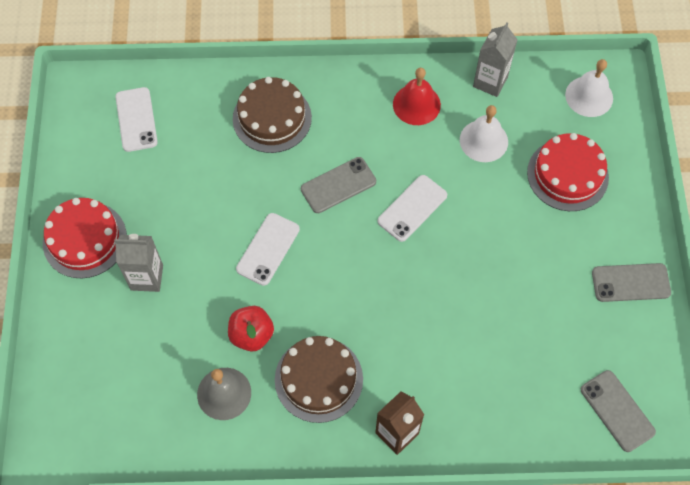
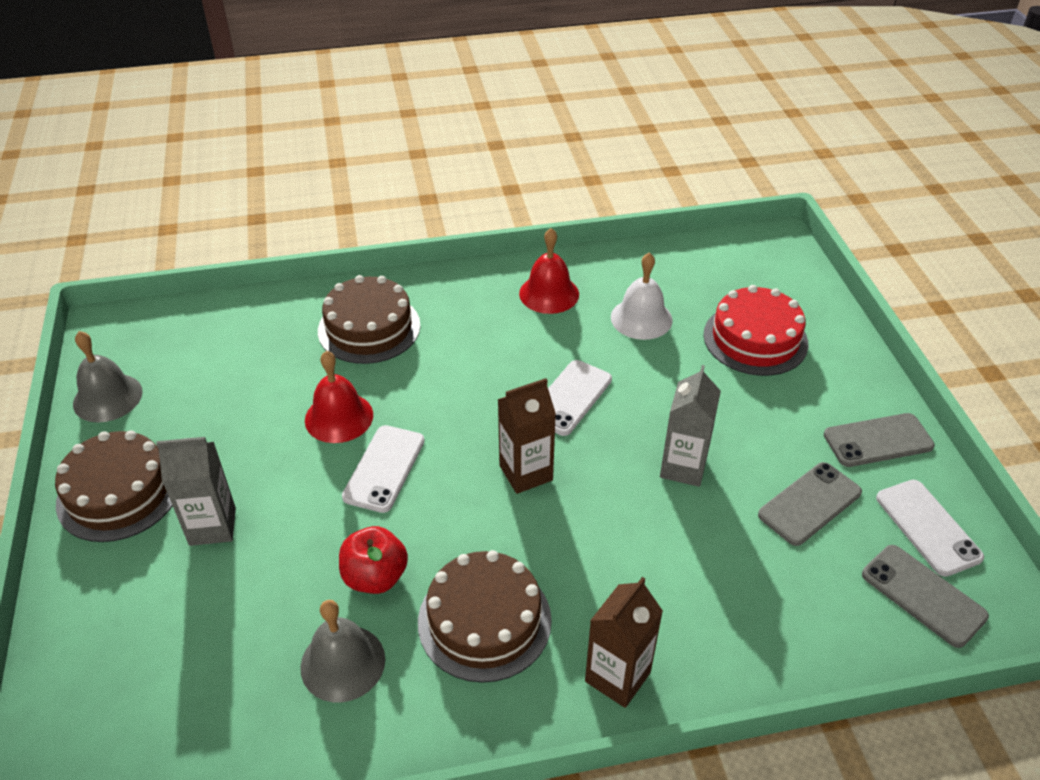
camera: 10 degrees left, 20 degrees down
red cake [43,198,127,278] -> brown cake [55,430,172,542]
white phone [115,87,158,152] -> white phone moved to [876,480,984,577]
grey phone [301,157,376,213] -> grey phone moved to [758,462,862,546]
grey carton [473,22,518,97] -> grey carton moved to [660,365,721,487]
white bell [565,59,613,117] -> none
none -> grey bell [73,331,143,423]
none -> red bell [305,351,373,443]
none -> brown carton [498,378,556,494]

